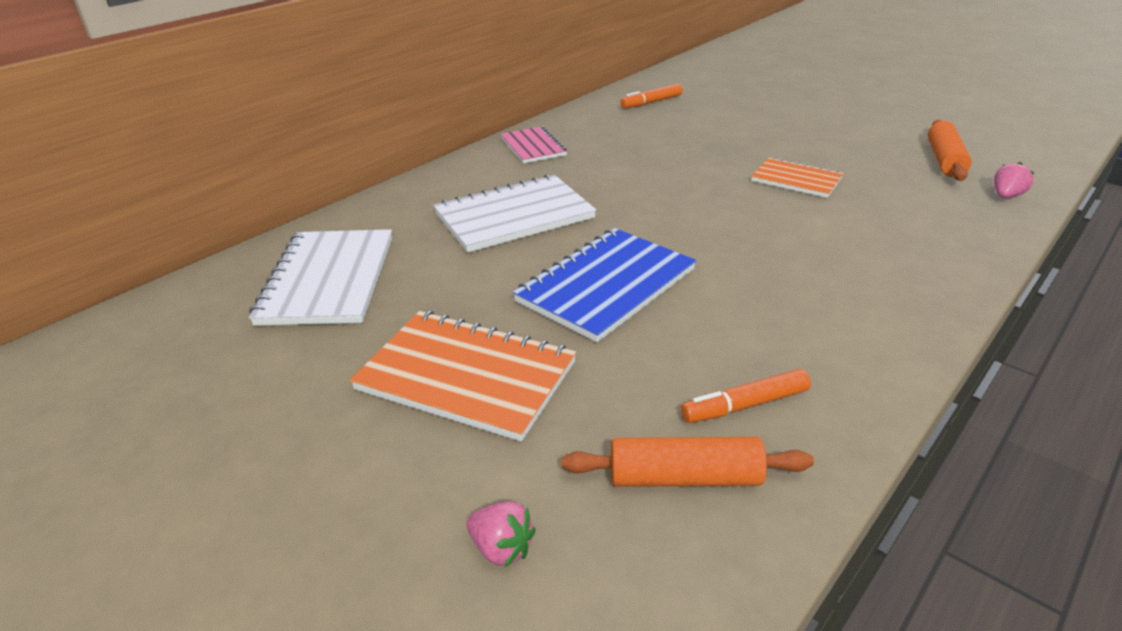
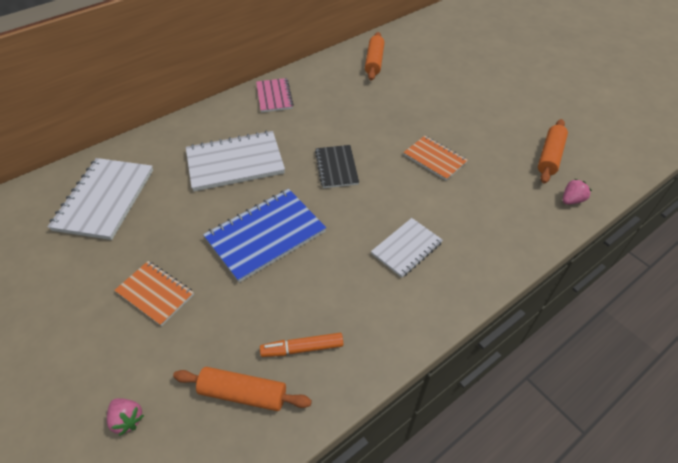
camera: 10 degrees right, 15 degrees up
orange notebook [350,311,576,442] -> orange notebook [114,261,194,326], size x0.60
orange marker [620,84,682,109] -> orange rolling pin [365,32,384,80]
none -> black notebook [315,145,359,188]
none -> white notebook [371,218,443,278]

